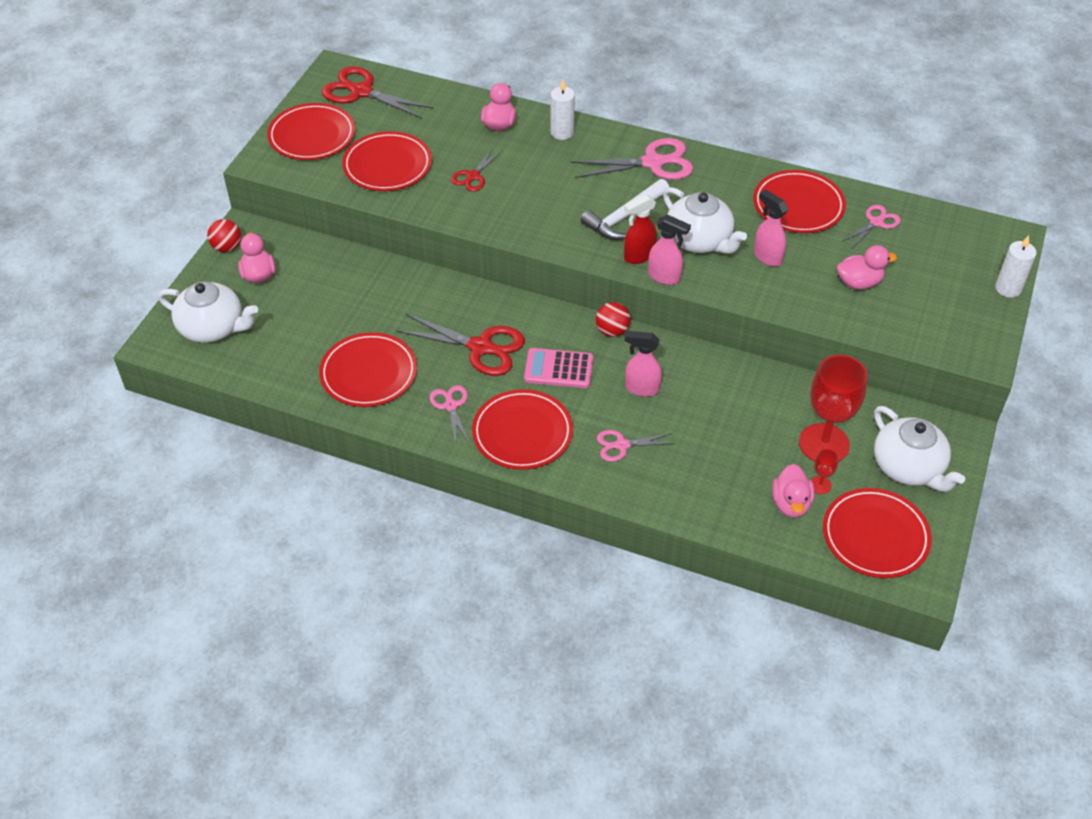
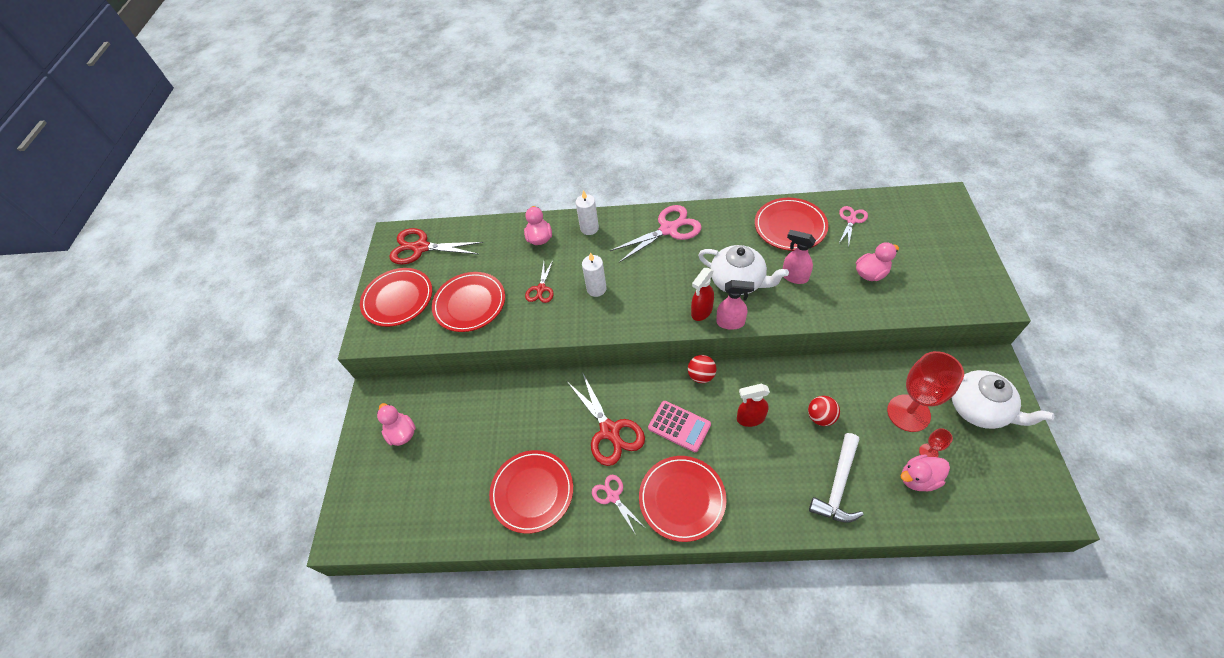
camera: 15 degrees left, 5 degrees up
white teapot [158,282,258,343] -> none
red ball [207,219,241,252] -> red ball moved to [808,396,840,426]
red scissors [396,313,525,376] -> red scissors turned 60 degrees clockwise [568,372,645,466]
pink calculator [524,348,593,388] -> pink calculator turned 135 degrees counterclockwise [648,401,711,452]
white hammer [580,179,669,240] -> white hammer moved to [809,433,864,523]
pink scissors [597,430,675,462] -> none
pink spray bottle [625,331,662,397] -> red spray bottle [737,384,770,427]
pink duck [772,464,814,518] -> pink duck turned 90 degrees clockwise [900,454,950,491]
red plate [823,488,932,578] -> none
white candle [995,235,1037,298] -> white candle moved to [582,252,607,297]

